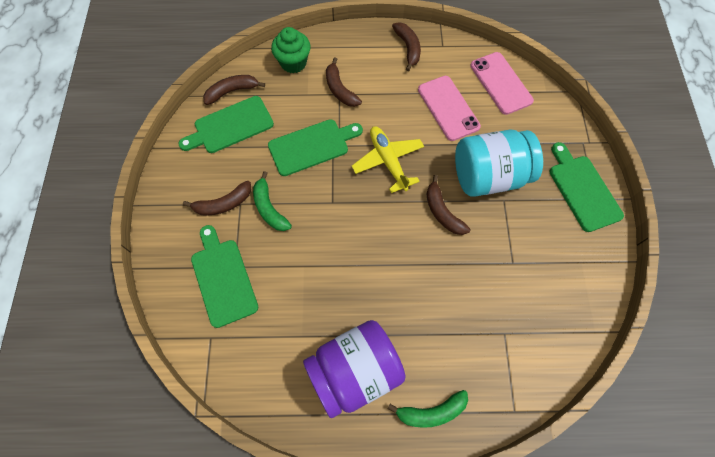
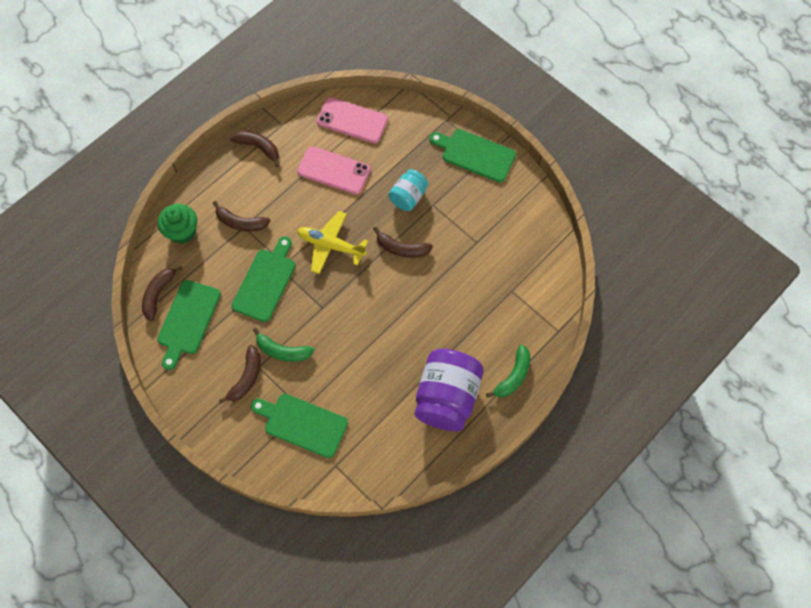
camera: 45 degrees left, 0 degrees up
turquoise jar [455,130,543,197] -> turquoise jar [389,169,428,211], size x0.55

